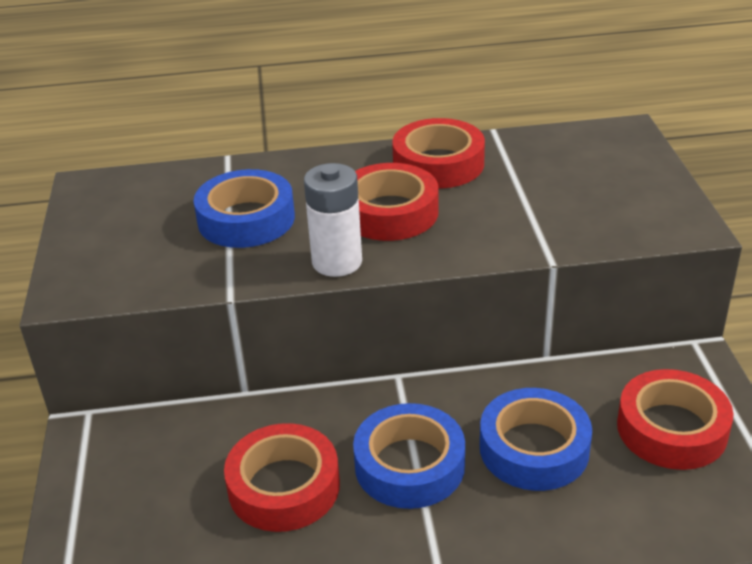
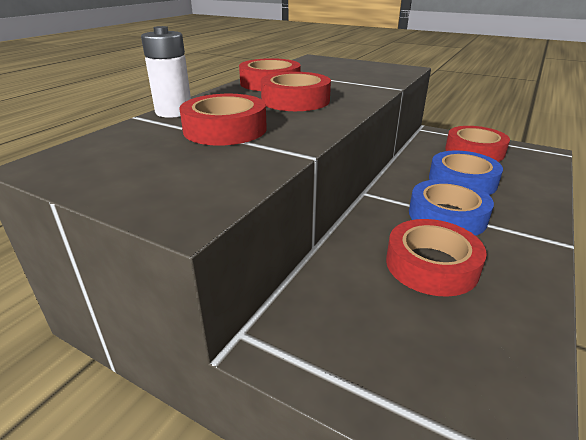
camera: 55 degrees left, 5 degrees down
blue tape [194,169,295,248] -> red tape [180,94,267,146]
white battery [304,163,362,277] -> white battery moved to [141,26,191,118]

